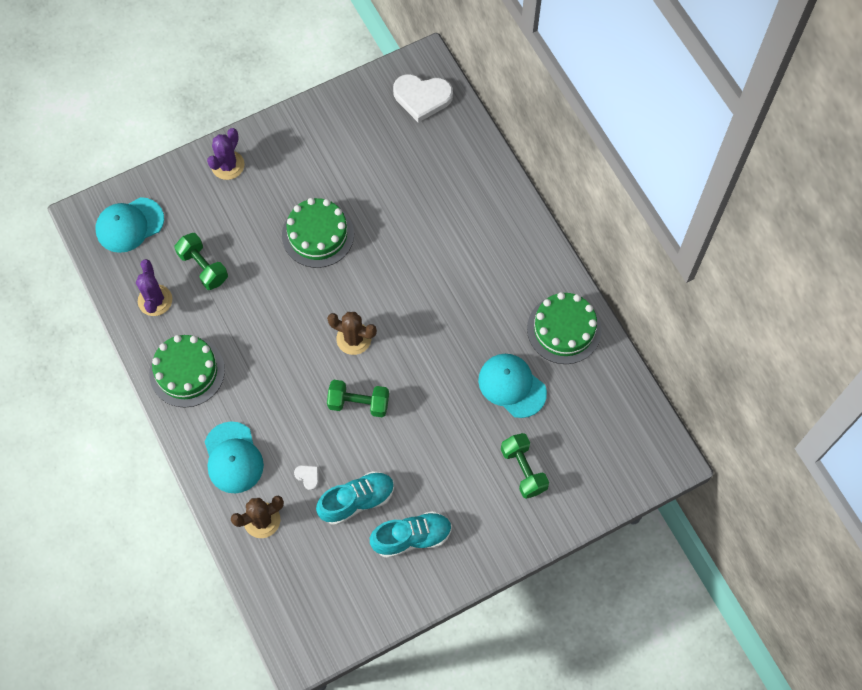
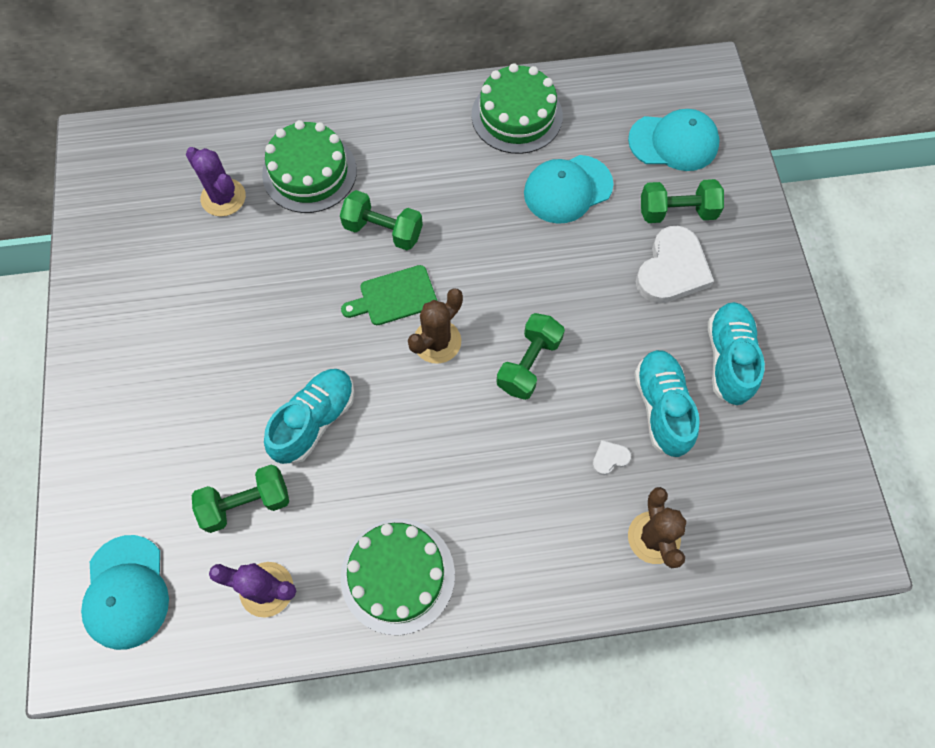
camera: 70 degrees left, 0 degrees up
turquoise cap [205,421,264,493] -> turquoise cap moved to [628,109,720,171]
purple cactus [207,128,245,180] -> purple cactus moved to [186,147,246,217]
green cake [282,198,354,268] -> green cake moved to [262,120,357,213]
white heart [393,74,453,123] -> white heart moved to [636,226,714,303]
none -> turquoise shoe [264,369,355,464]
none -> green dumbbell [340,190,423,250]
none -> green cutting board [341,265,437,325]

